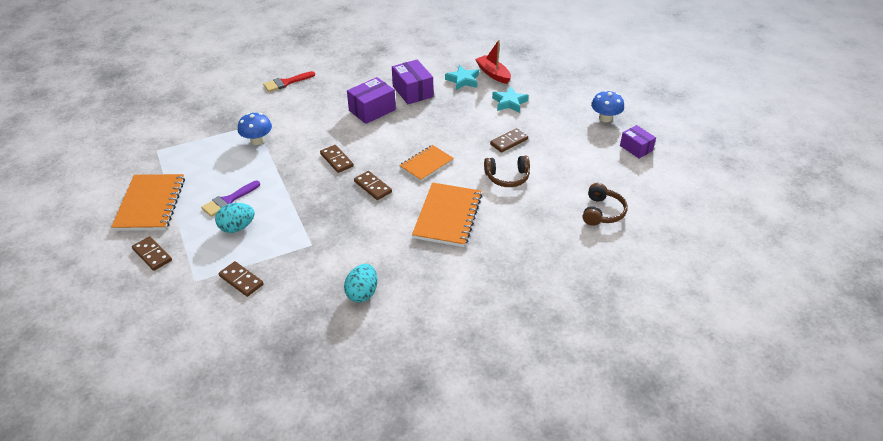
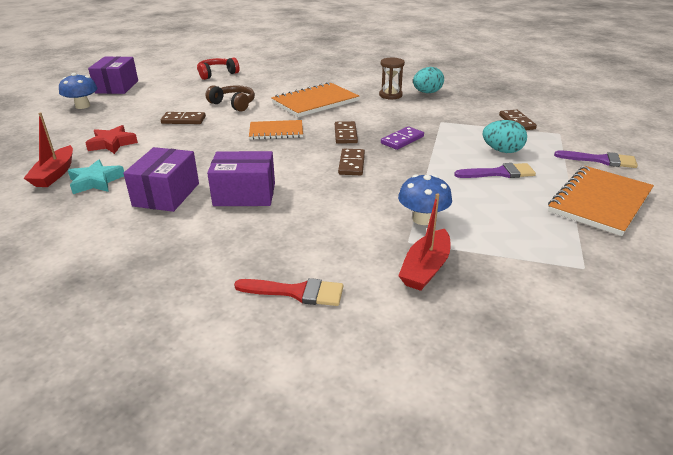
camera: 140 degrees left, 10 degrees down
brown domino [132,236,172,271] -> purple brush [554,150,638,168]
turquoise star [492,86,529,113] -> red star [85,125,138,154]
brown headphones [583,183,628,226] -> red headphones [197,57,239,80]
purple box [620,125,656,159] -> purple box [88,56,138,94], size x1.52
none -> brown hourglass [379,58,405,100]
none -> purple domino [381,126,424,150]
none -> red boat [398,194,451,291]

